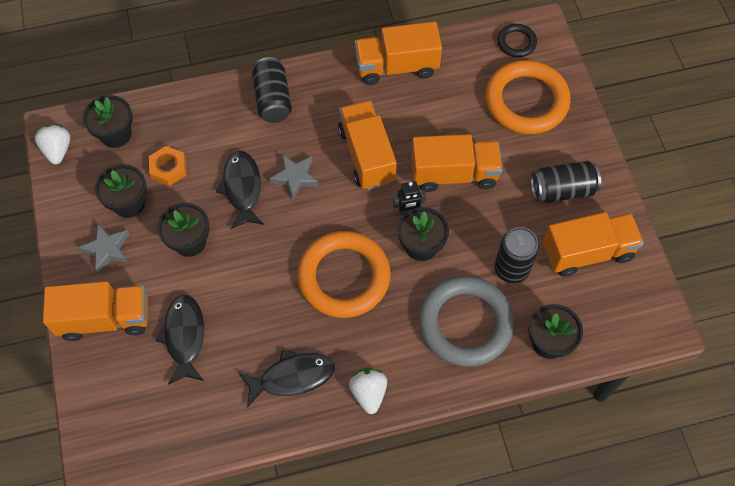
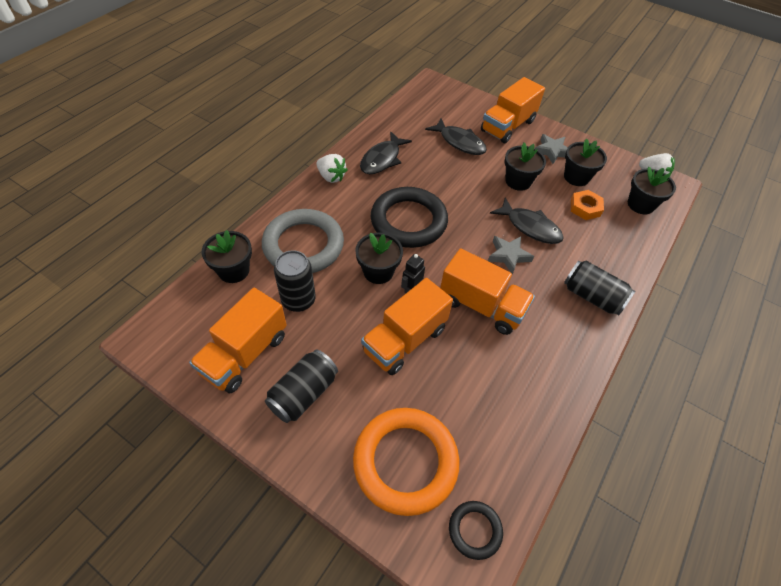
camera: 135 degrees right, 10 degrees down
orange ring [297,231,391,318] -> black ring [371,187,448,248]
orange truck [355,21,442,85] -> none

